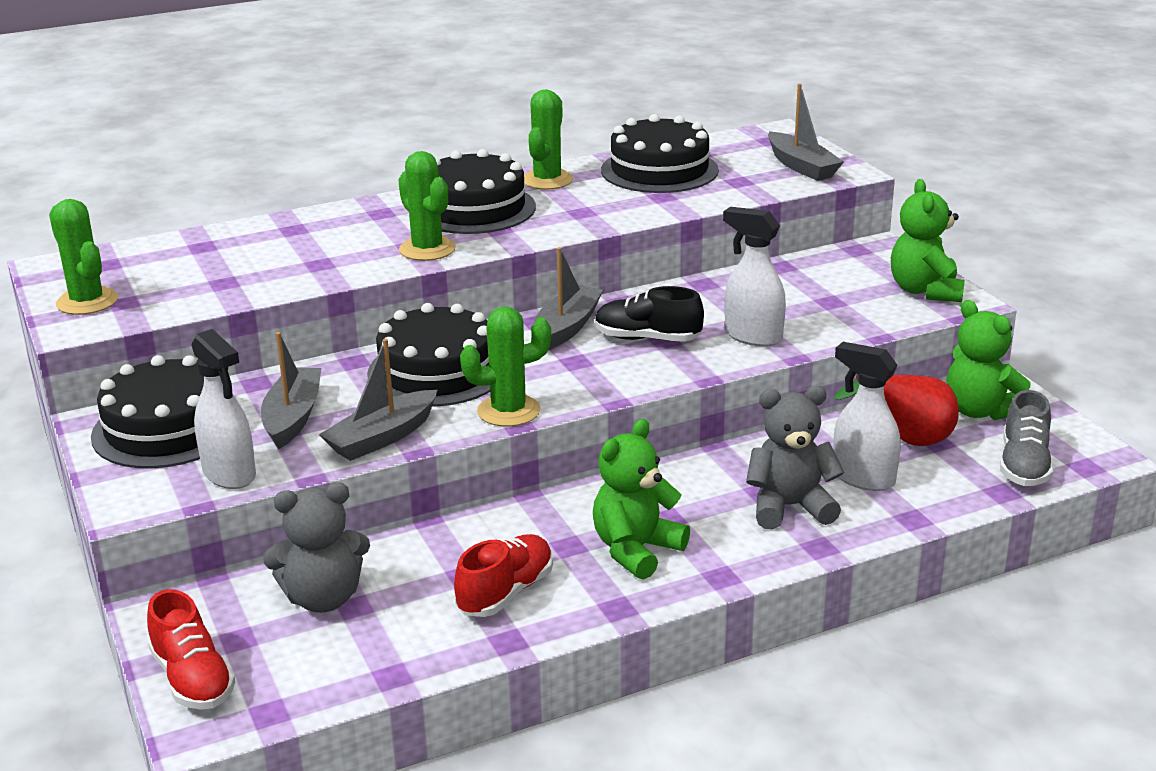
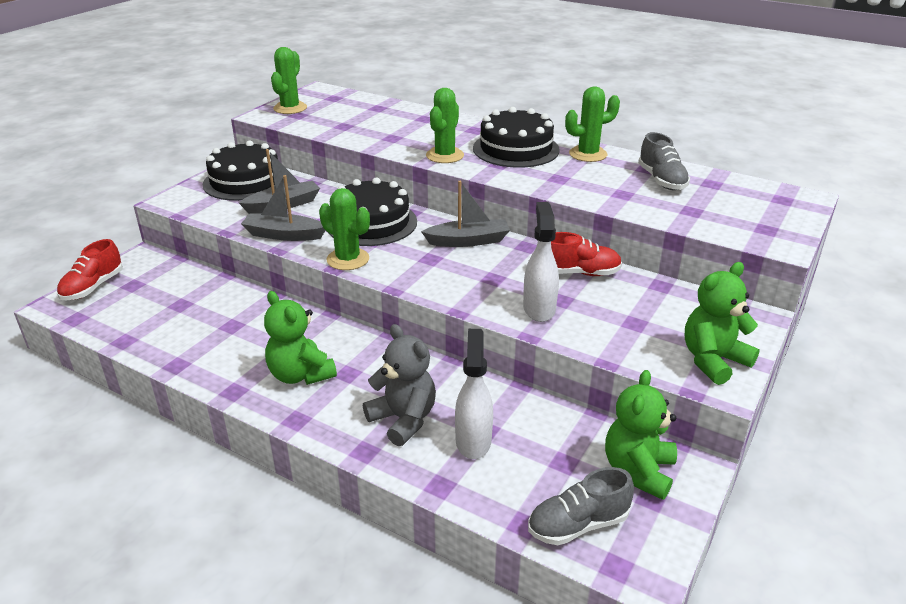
camera: 55 degrees right, 5 degrees up
white spray bottle [191,329,256,489] -> none
grey teddy bear [263,483,370,613] -> none
red shoe [454,534,553,617] -> red shoe moved to [551,232,622,276]
green teddy bear [593,419,690,580] -> green teddy bear turned 135 degrees counterclockwise [264,291,337,385]
black shoe [595,286,704,342] -> none
black cake [601,114,719,193] -> grey shoe [638,132,690,190]
grey boat [768,83,844,181] -> none
red pear [834,374,959,446] -> none

